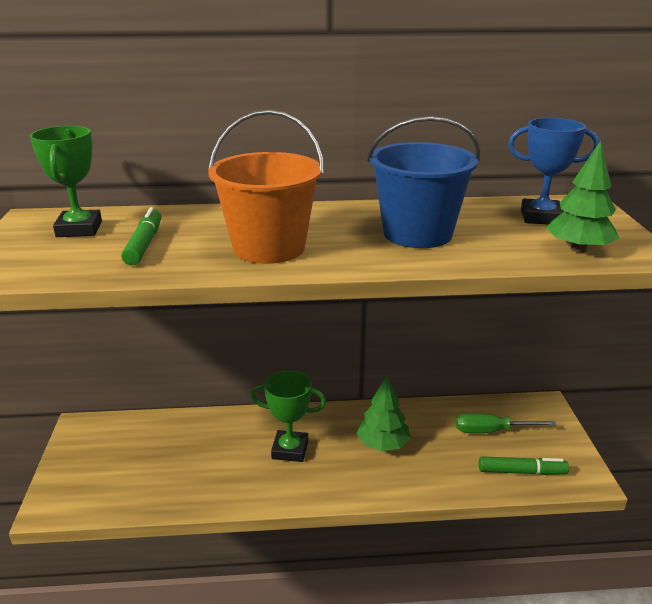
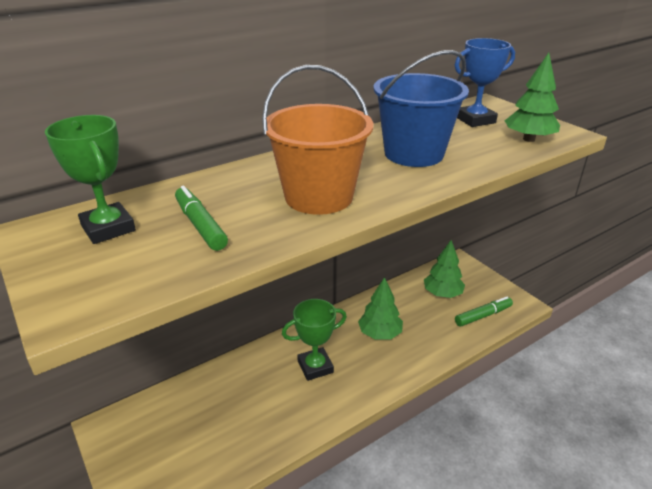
camera: 30 degrees left, 5 degrees up
green screwdriver [456,413,557,433] -> green tree [424,240,465,298]

